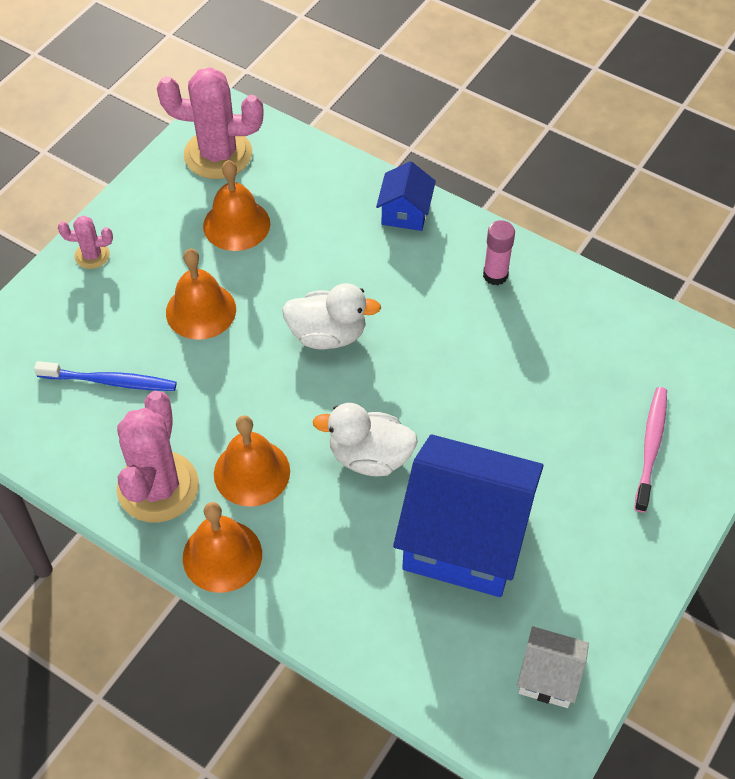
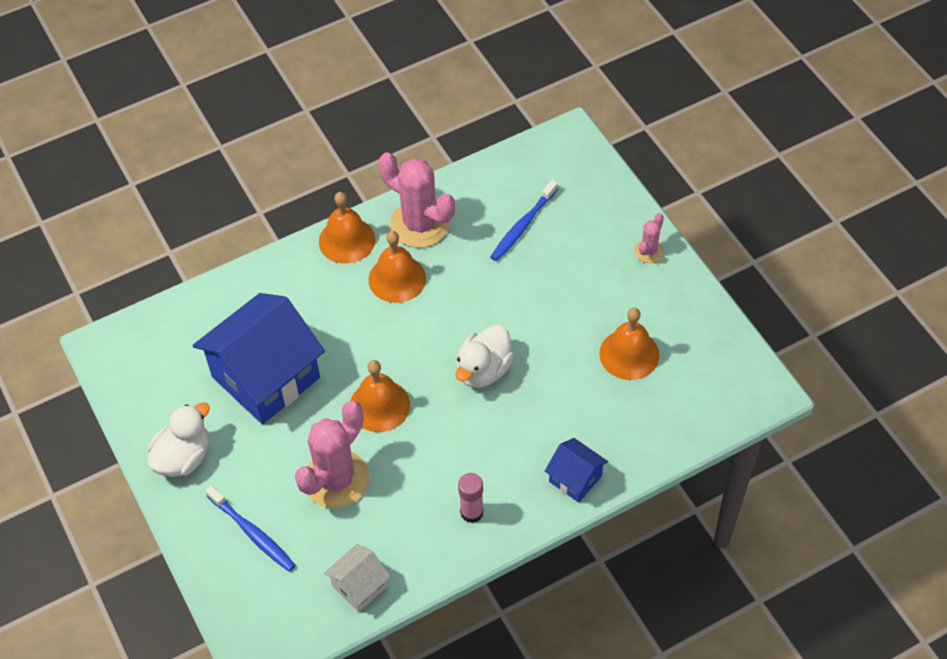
camera: 120 degrees right, 0 degrees up
pink cactus [157,67,264,179] -> pink cactus moved to [295,401,369,508]
orange bell [166,248,236,340] -> orange bell moved to [351,360,410,432]
white duck [313,403,418,476] -> white duck moved to [147,402,210,477]
white house [517,626,589,708] -> white house moved to [324,544,391,612]
pink toothbrush [634,387,667,513] -> blue toothbrush [205,486,295,572]

